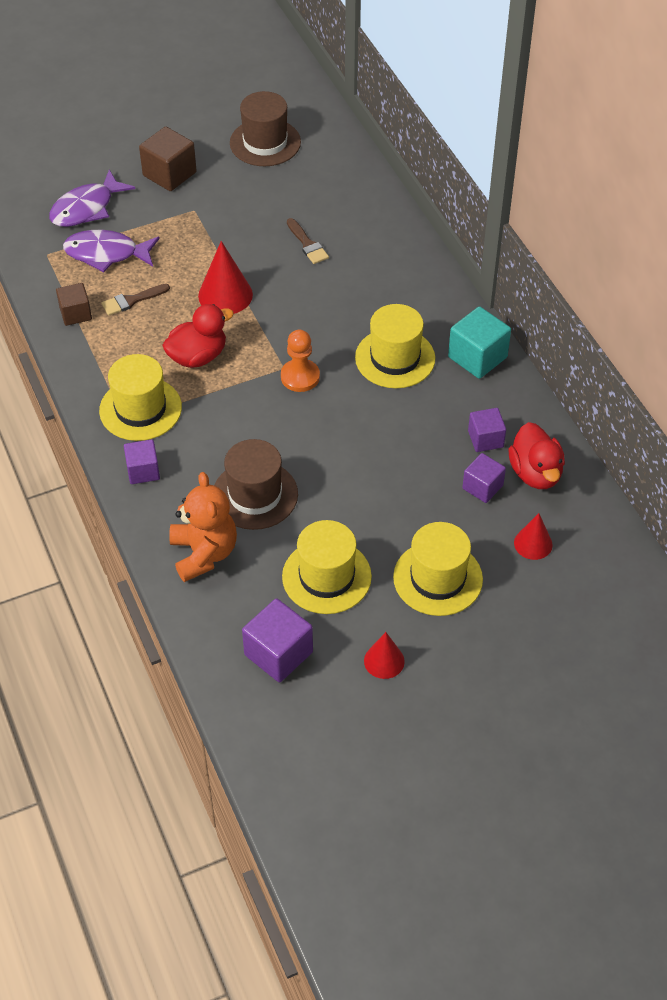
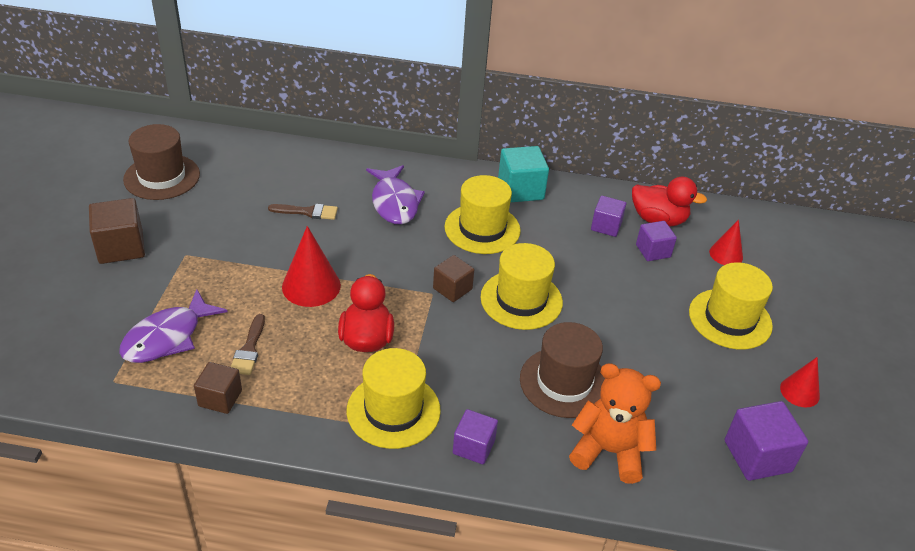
camera: 60 degrees left, 10 degrees down
purple fish [49,170,135,227] -> purple fish moved to [366,165,425,224]
orange pawn [281,330,320,392] -> brown cube [433,255,474,302]
yellow hat [282,520,372,614] -> yellow hat moved to [480,243,563,330]

